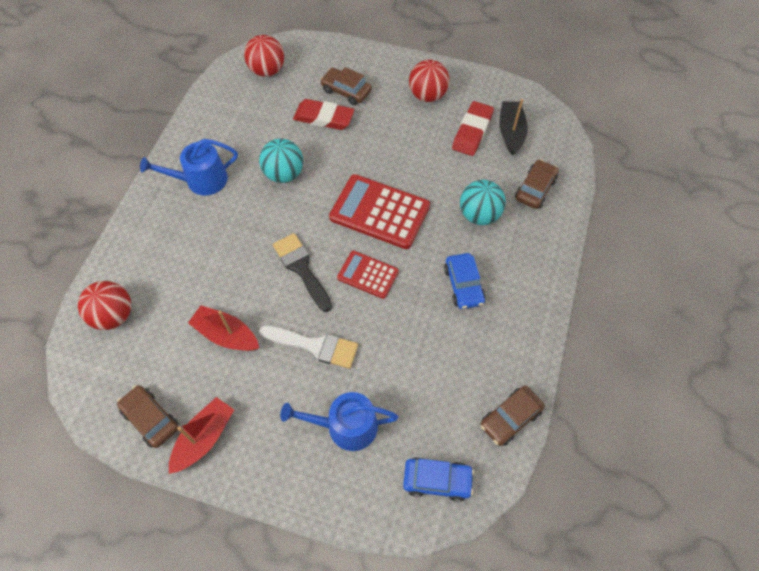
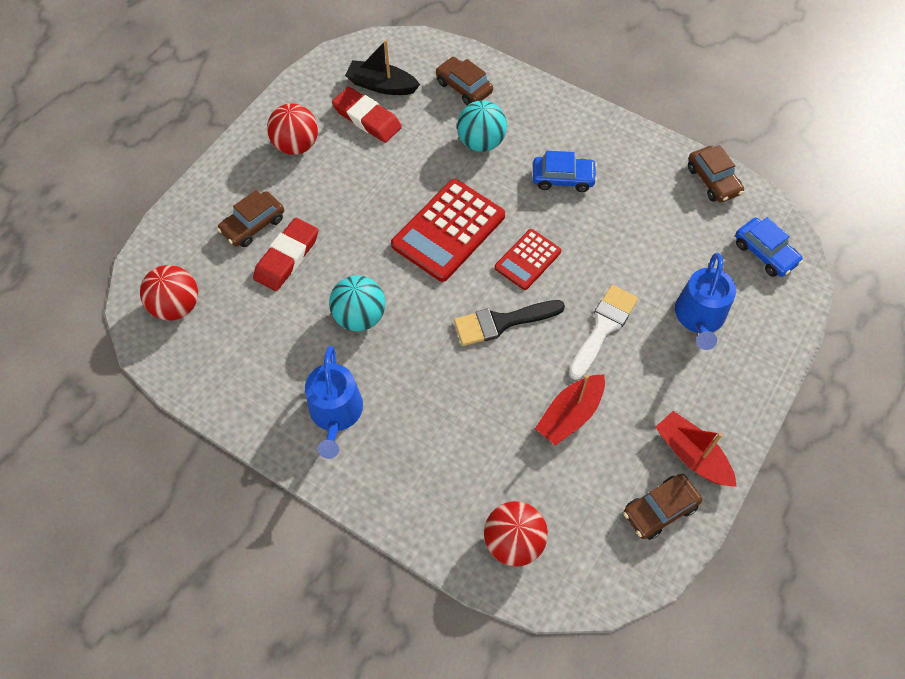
camera: 75 degrees left, 0 degrees up
blue car [403,457,474,502] -> blue car turned 120 degrees clockwise [735,217,803,277]

